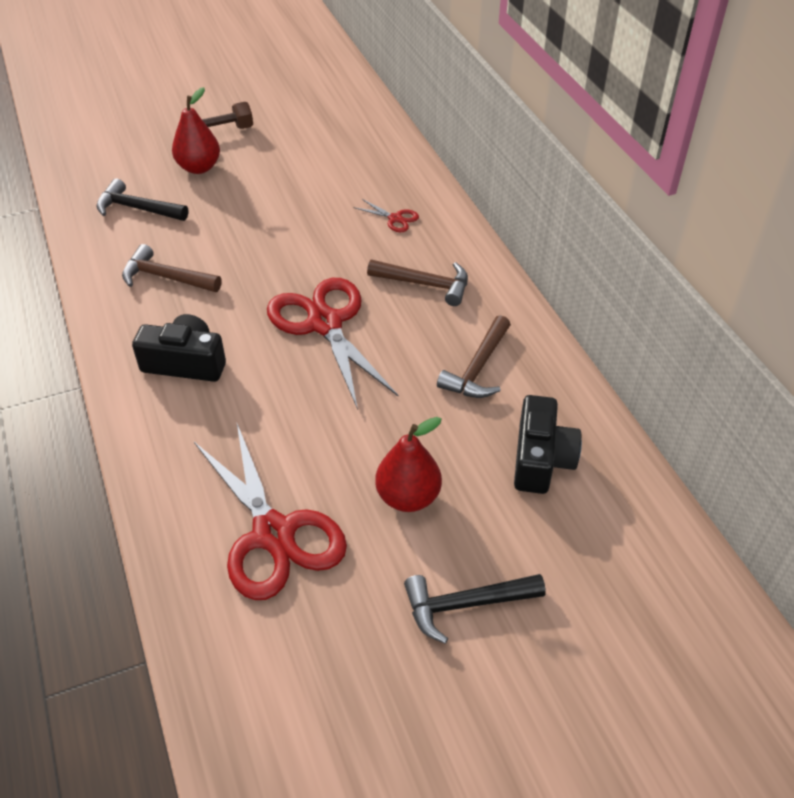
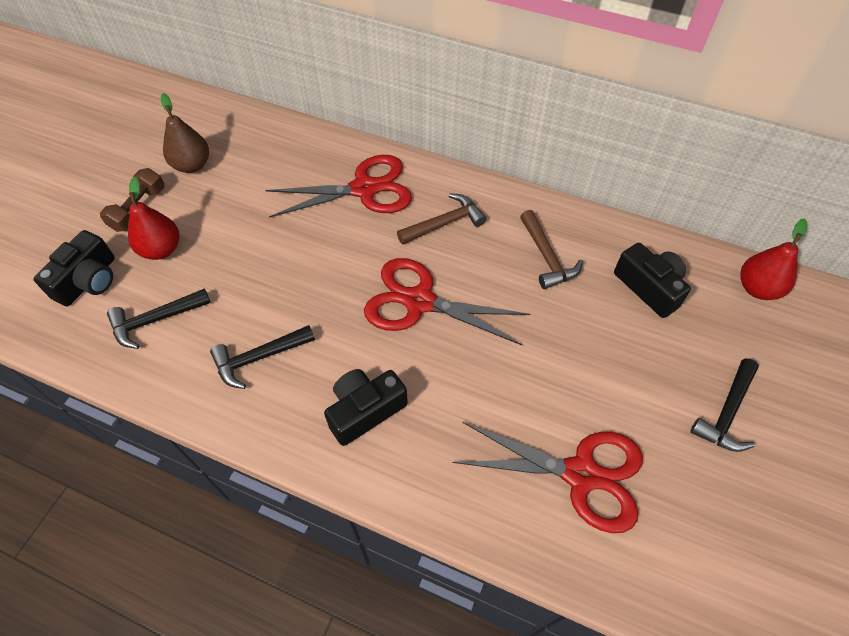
camera: 45 degrees left, 10 degrees up
brown hammer [122,244,221,292] -> black hammer [210,325,315,389]
red scissors [353,199,419,232] -> red scissors [265,155,412,218], size x2.40
red pear [375,417,442,512] -> red pear moved to [740,218,807,300]
none -> black camera [34,230,115,306]
none -> brown pear [161,93,209,173]

